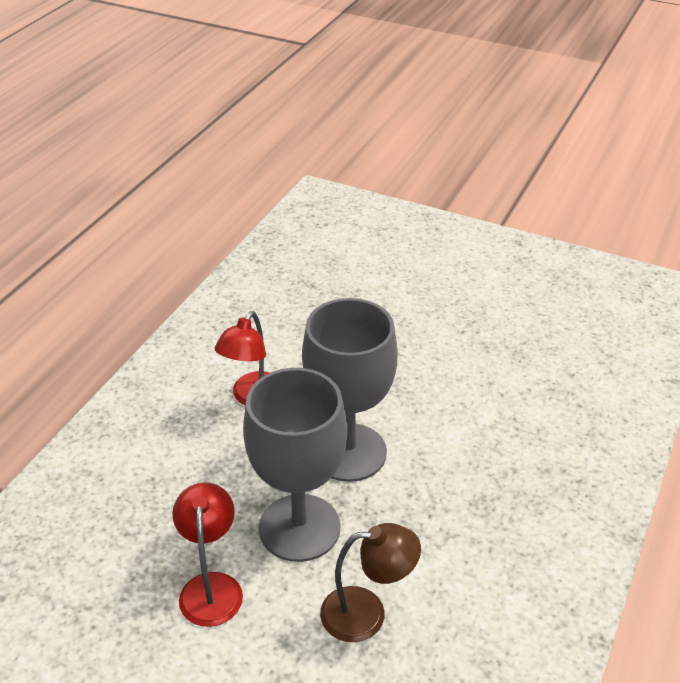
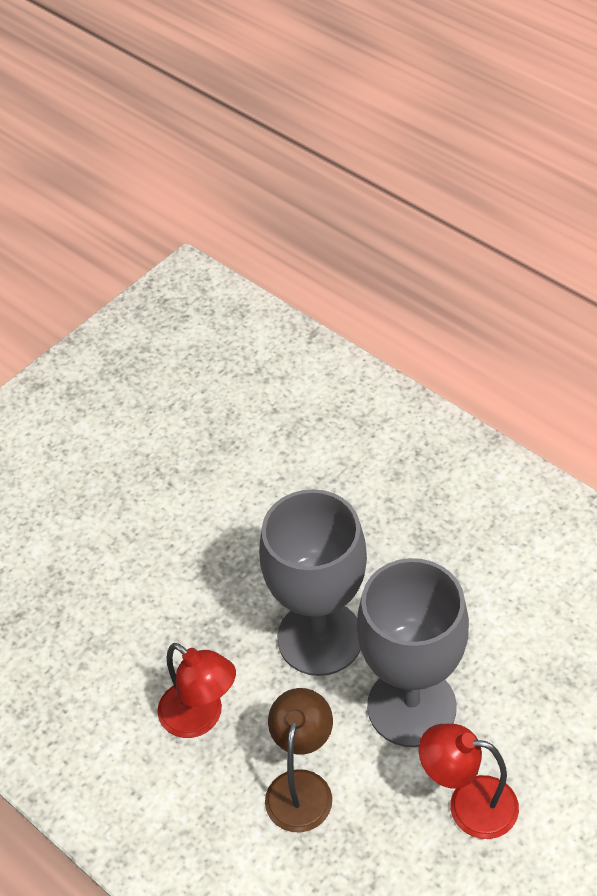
camera: 70 degrees left, 10 degrees up
brown lamp [320,523,421,642] -> brown lamp moved to [265,688,333,832]

